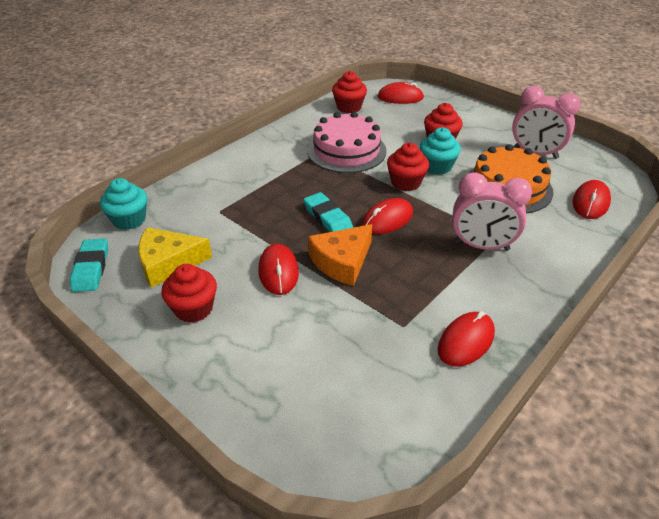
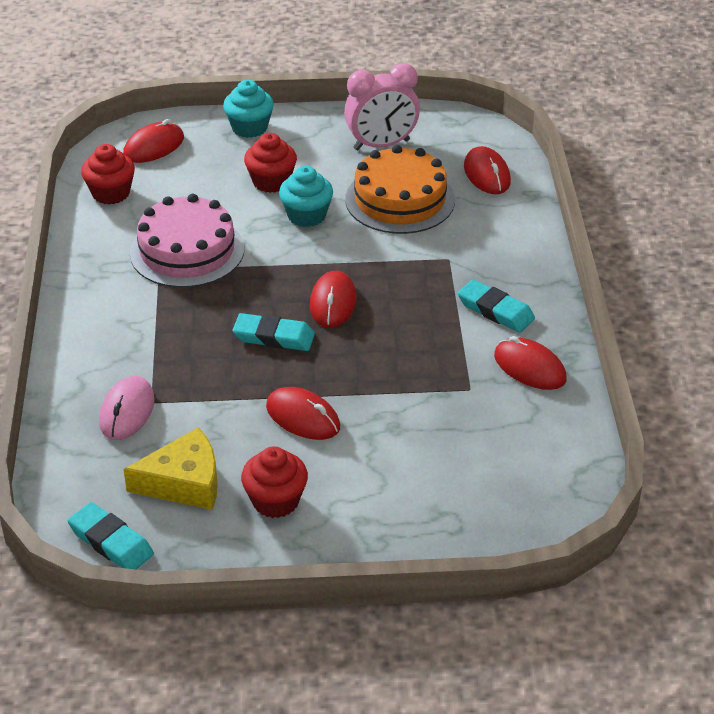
camera: 45 degrees left, 0 degrees up
turquoise cupcake [100,178,147,230] -> turquoise cupcake moved to [223,80,274,138]
yellow cheese [138,227,212,288] -> yellow cheese turned 135 degrees counterclockwise [123,427,218,510]
orange cheese [308,224,372,286] -> none
red cupcake [387,143,429,191] -> none
red mouse [438,311,495,367] -> red mouse turned 45 degrees counterclockwise [494,336,567,390]
pink clock [452,172,532,251] -> none
none -> pink mouse [99,376,155,440]
none -> turquoise eraser [458,279,535,333]

